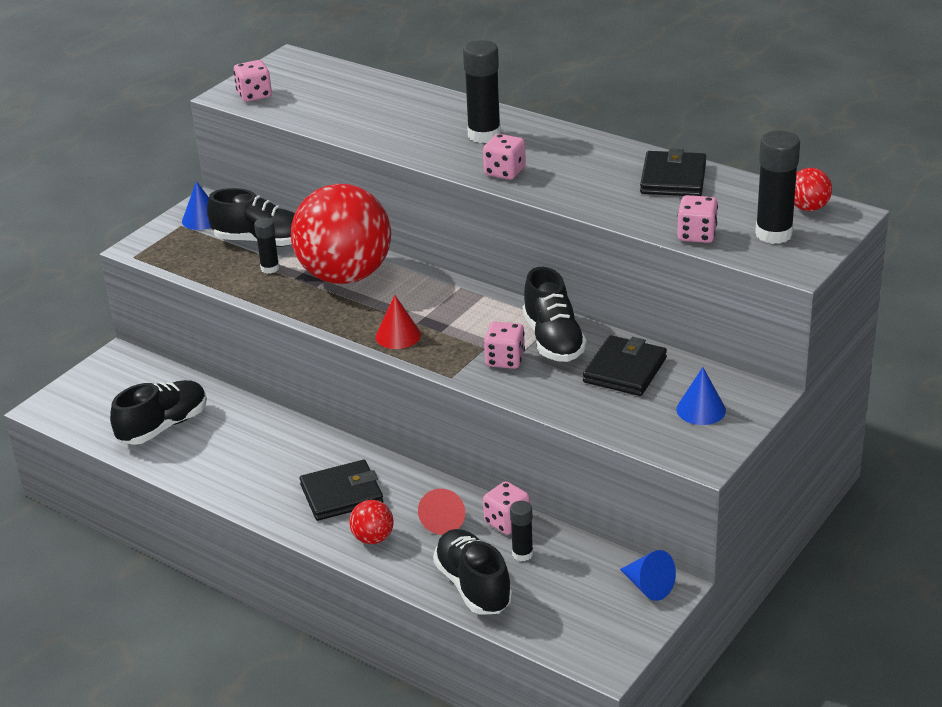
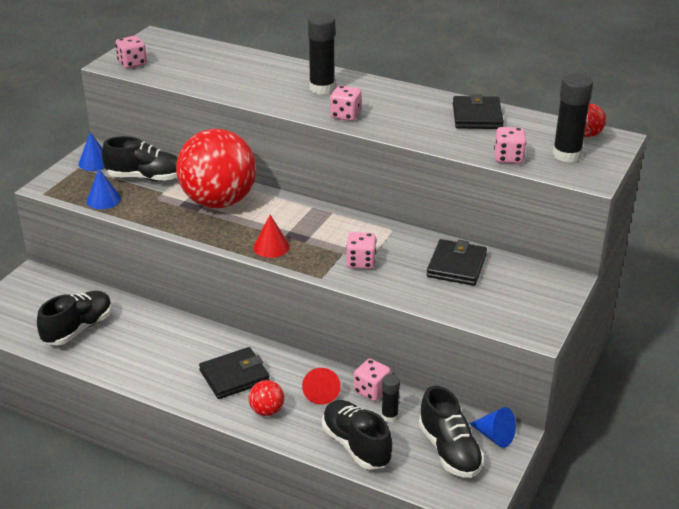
camera: 10 degrees left, 0 degrees up
black glue stick [254,218,279,274] -> none
black shoe [523,267,587,362] -> black shoe moved to [419,386,484,478]
blue cone [676,367,726,425] -> blue cone moved to [87,169,121,209]

